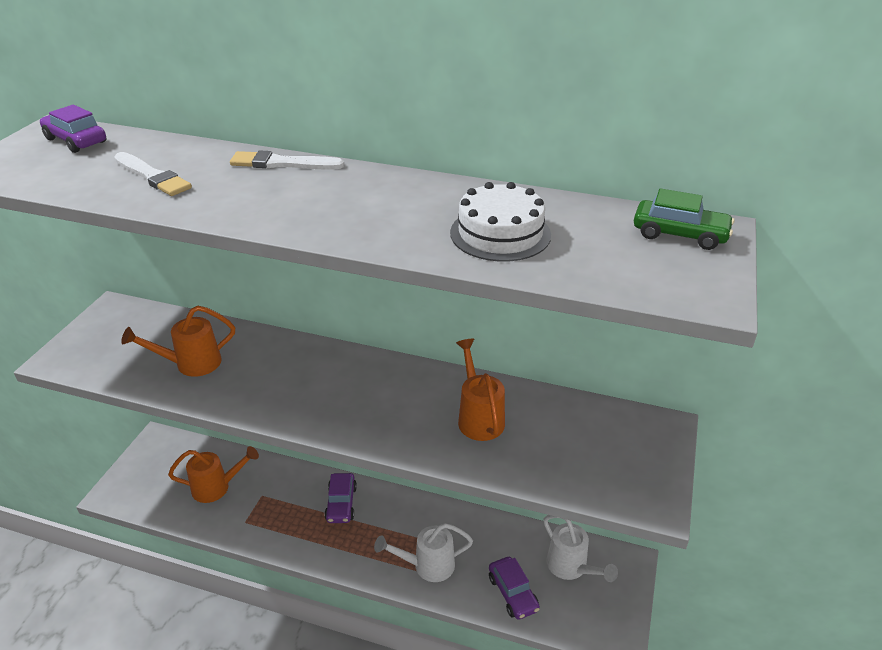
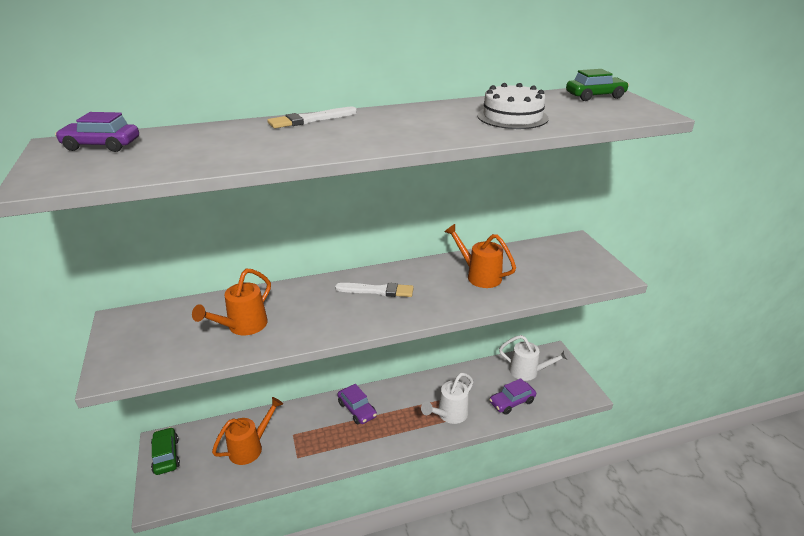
camera: 35 degrees left, 5 degrees down
white brush [114,152,192,196] -> white brush moved to [335,283,414,297]
purple car [489,557,540,620] -> purple car turned 120 degrees clockwise [489,378,536,415]
none -> green car [151,427,180,475]

